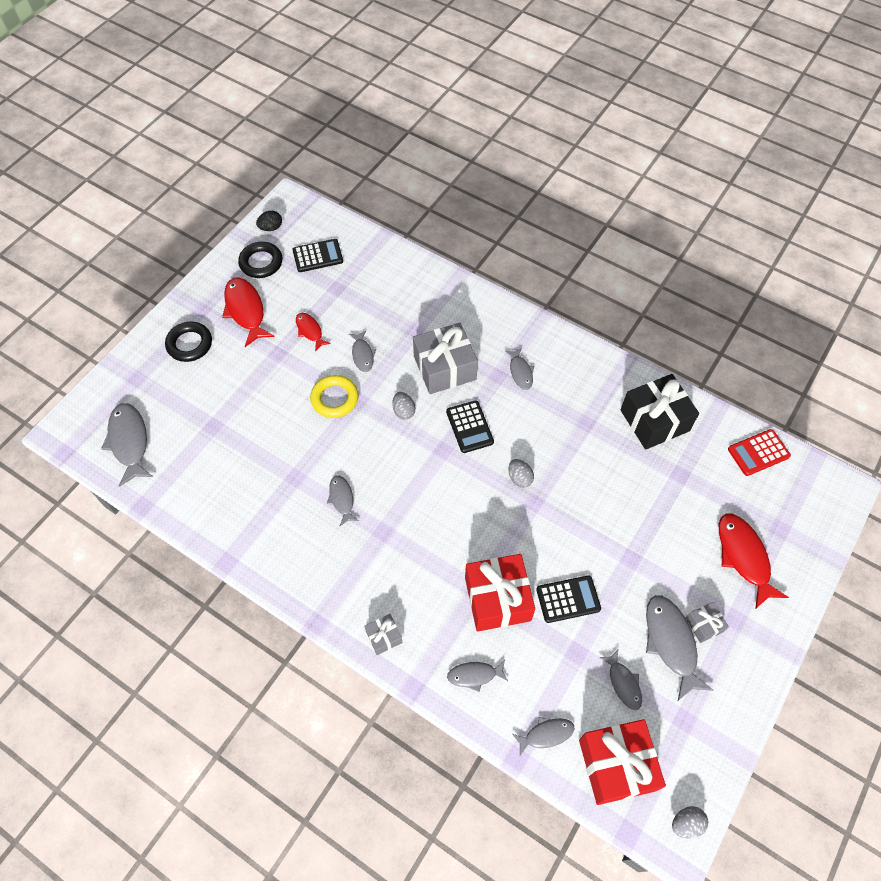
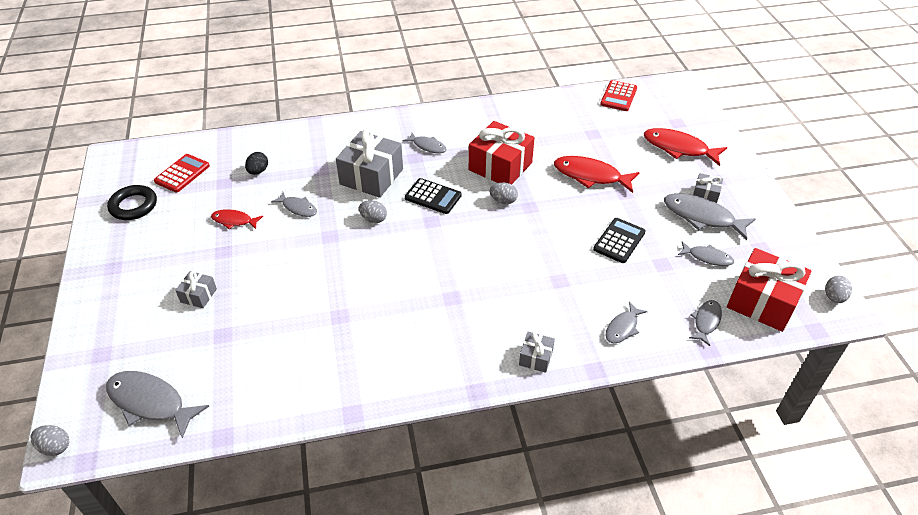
camera: 45 degrees left, 15 degrees down
black ring [165,322,212,362] -> none
red fish [222,277,275,347] -> red fish moved to [554,156,640,193]
black egg [256,211,282,231] -> black egg moved to [245,152,268,175]
black calculator [292,239,343,272] -> red calculator [154,154,210,193]
yellow ring [310,375,358,418] -> none
grey fish [327,475,359,526] -> none
red gift [465,554,535,632] -> red gift moved to [469,121,535,184]
black gift [620,374,699,450] -> none
none -> grey egg [31,425,69,456]
none -> grey gift [175,271,217,308]

